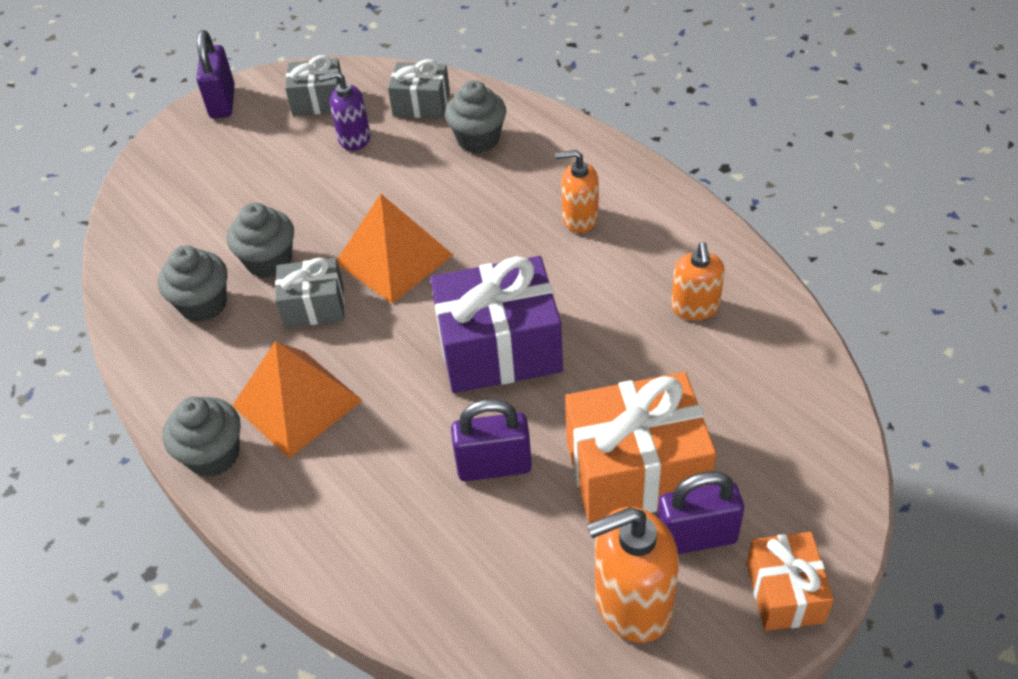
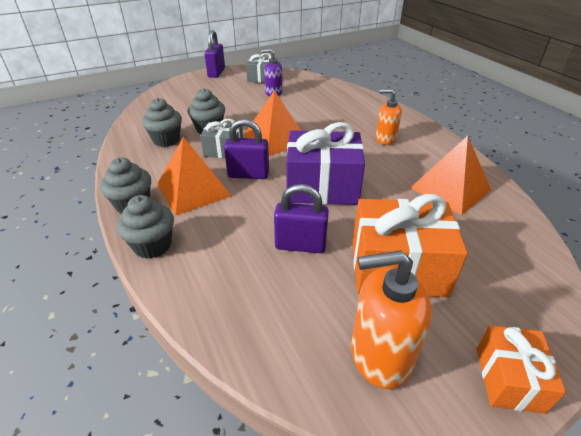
camera: 10 degrees right, 10 degrees down
grey gift [388,59,450,119] -> none
grey cupcake [445,80,506,153] -> grey cupcake moved to [117,195,174,259]
purple padlock [657,471,744,554] -> purple padlock moved to [224,119,269,179]
orange soap dispenser [671,242,725,320] -> orange pyramid [410,136,491,215]

